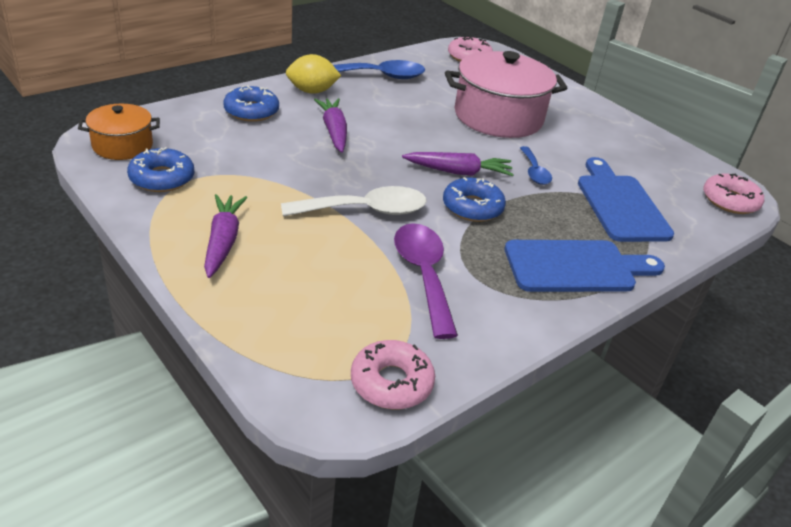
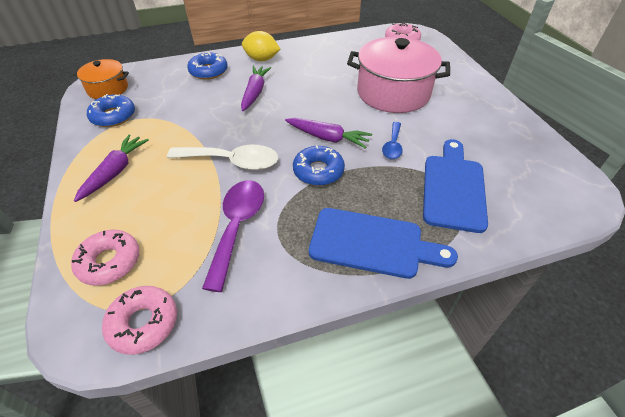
camera: 25 degrees right, 10 degrees up
blue spoon [333,60,425,79] -> none
pink donut [703,173,764,214] -> pink donut moved to [71,230,140,286]

